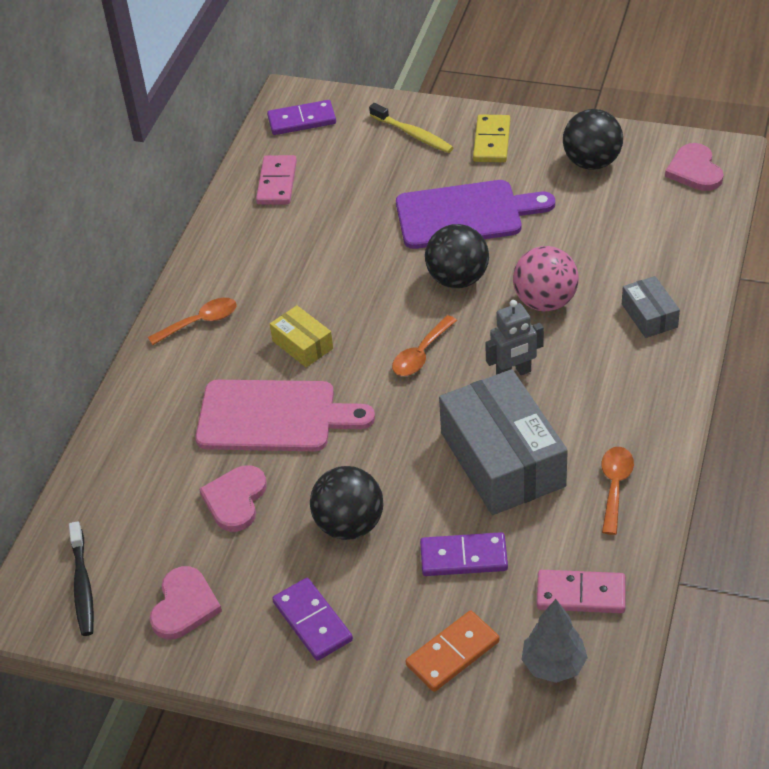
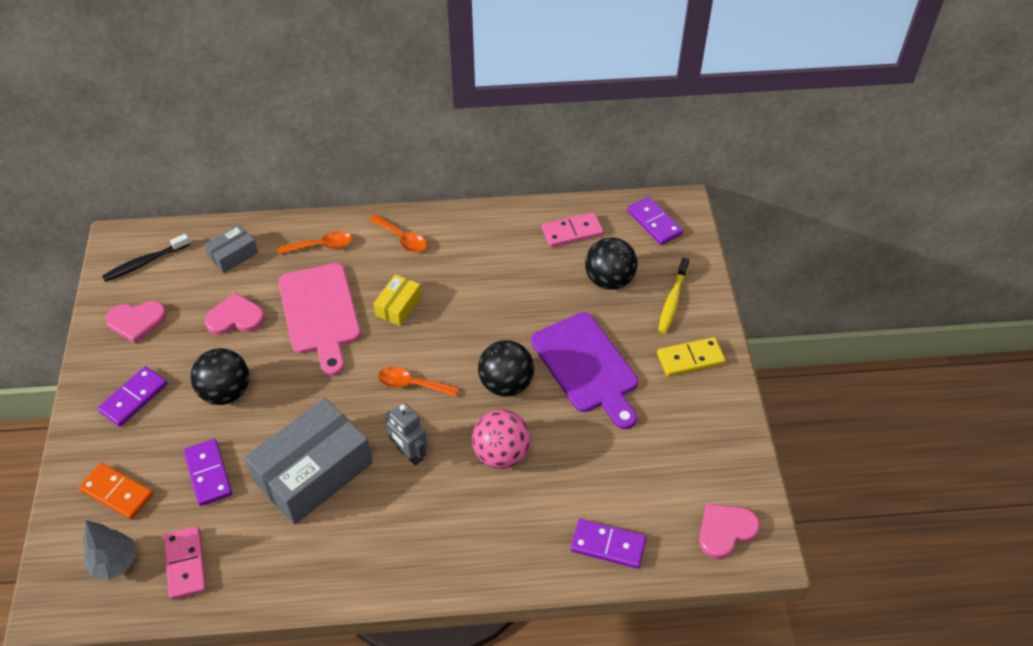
camera: 65 degrees right, 5 degrees up
black ball [563,109,623,170] -> black ball moved to [585,237,638,290]
orange spoon [602,447,634,535] -> orange spoon moved to [278,231,352,254]
grey box [622,276,680,338] -> grey box moved to [204,225,258,273]
none -> purple domino [571,519,646,569]

